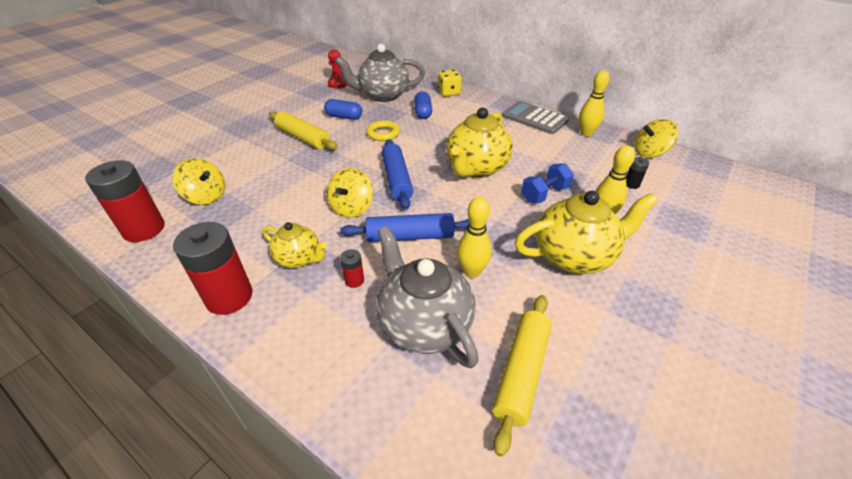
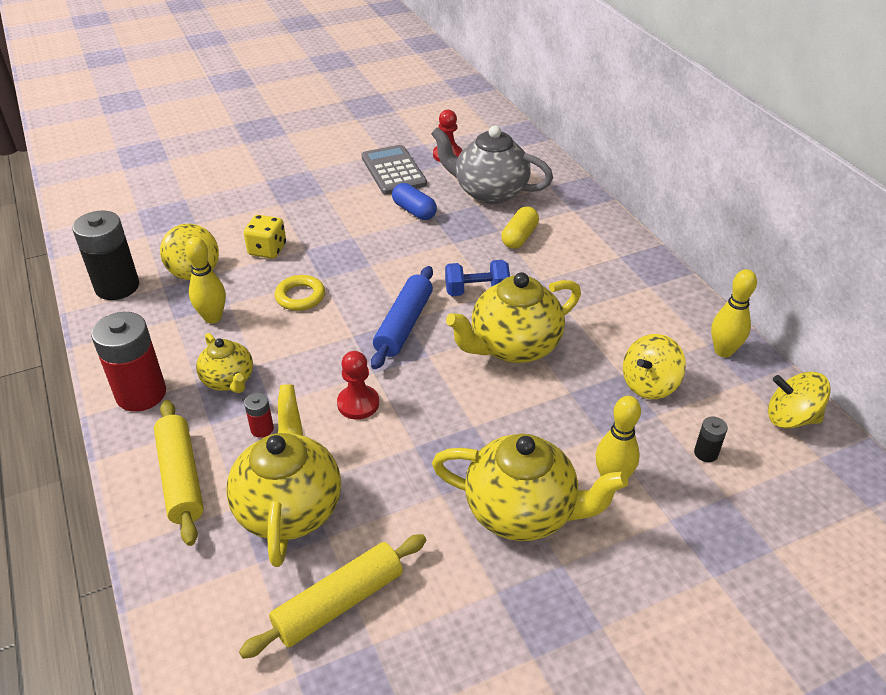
camera: 30 degrees right, 0 degrees up
red battery [85,160,165,242] -> black battery [72,210,139,300]
yellow rolling pin [269,111,338,150] -> yellow rolling pin moved to [154,400,204,546]
yellow spinning top [327,168,373,218] -> yellow spinning top moved to [623,334,686,399]
blue rolling pin [340,213,469,242] -> red pawn [337,351,379,419]
yellow ring [366,120,400,141] -> yellow ring moved to [275,275,325,311]
grey teapot [376,226,478,368] -> yellow teapot [226,384,341,567]
blue capsule [414,91,432,119] -> yellow capsule [501,206,539,249]
yellow dice [438,70,462,96] -> yellow dice moved to [244,215,286,259]
yellow bowling pin [457,197,492,278] -> yellow bowling pin moved to [185,237,226,324]
grey calculator [502,101,569,134] -> grey calculator moved to [361,145,427,195]
blue dumbbell [521,163,574,203] -> blue dumbbell moved to [445,260,510,296]

